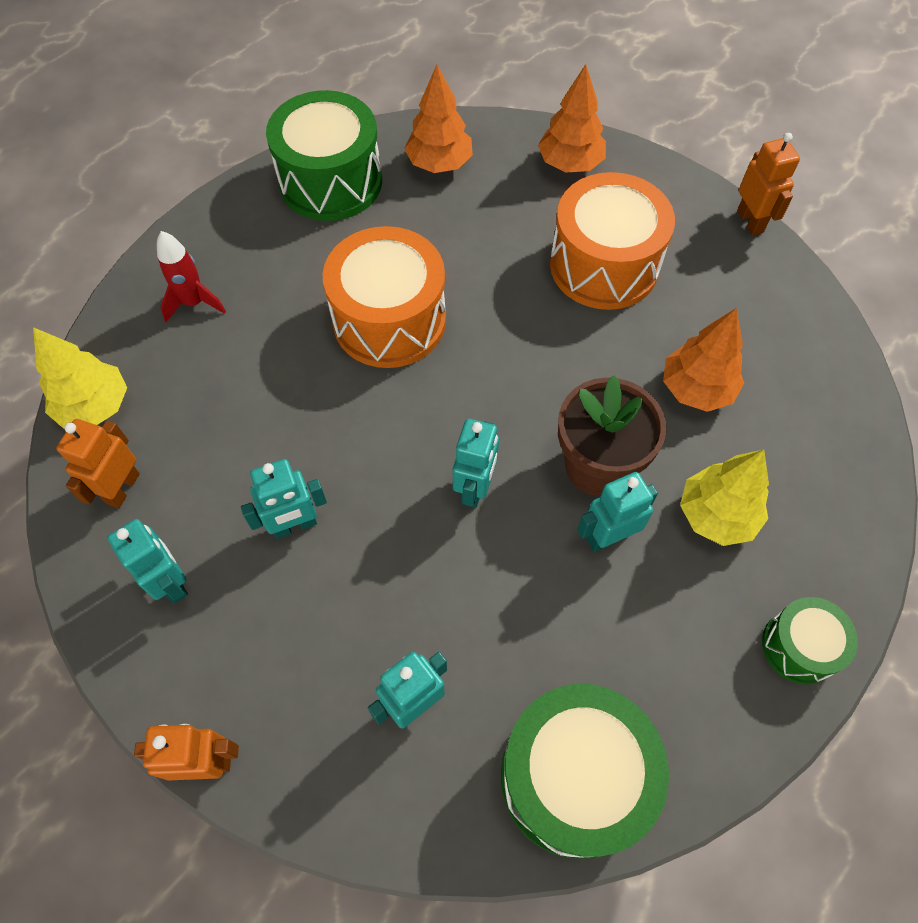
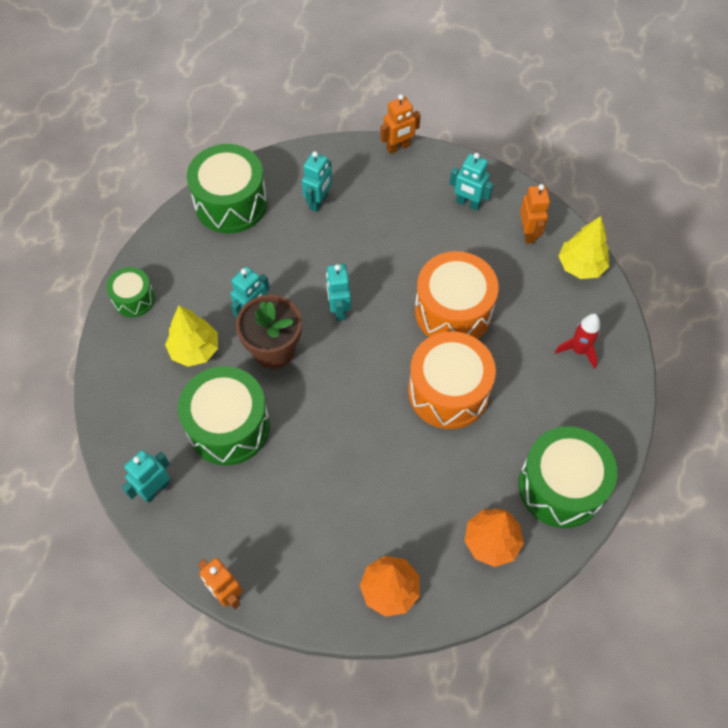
camera: 155 degrees right, 0 degrees up
turquoise robot [241,459,327,539] -> turquoise robot moved to [122,450,170,503]
orange drum [550,172,675,310] -> orange drum moved to [415,251,499,339]
orange tree [663,308,744,412] -> green drum [178,366,270,465]

